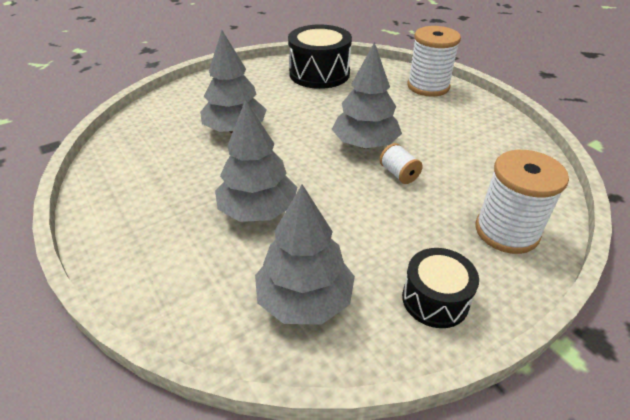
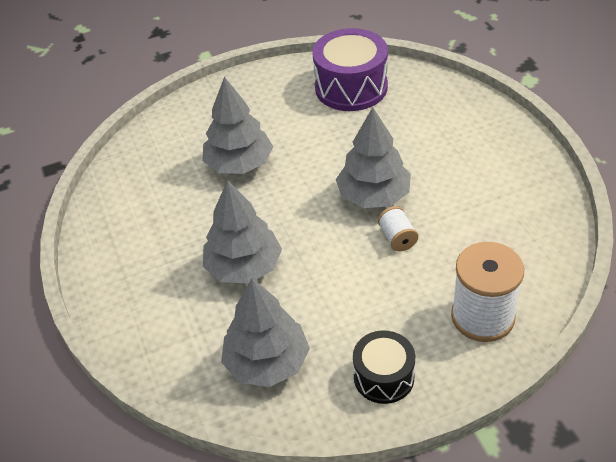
camera: 15 degrees right, 5 degrees up
black drum [288,24,352,89] -> purple drum [312,28,388,111]
white spool [407,26,461,97] -> none

